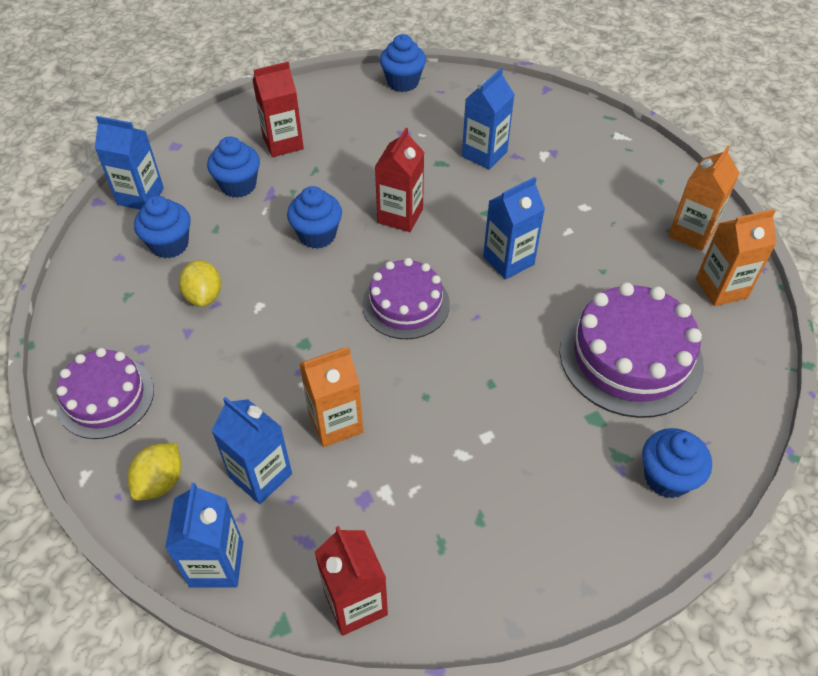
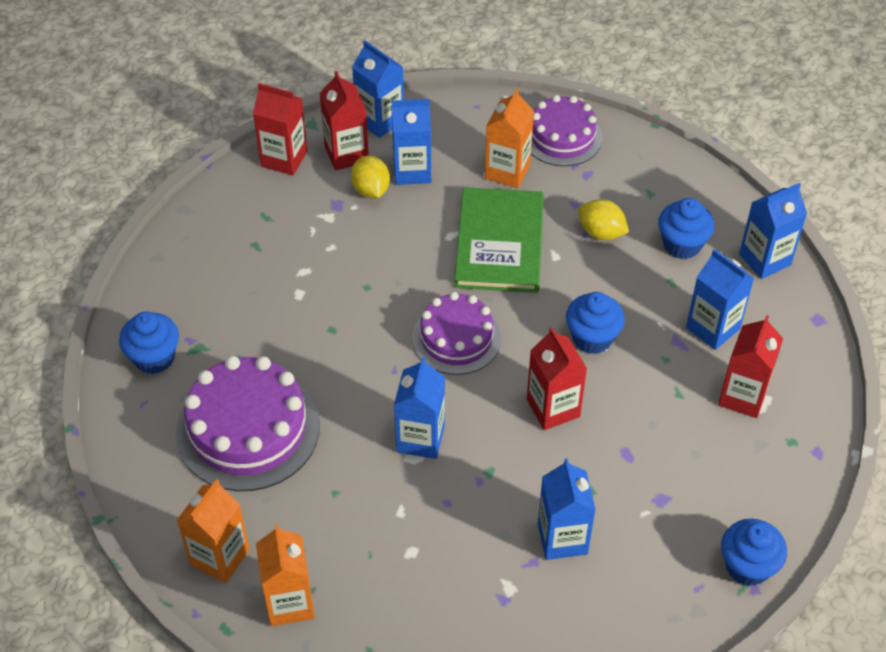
camera: 135 degrees right, 0 degrees up
yellow lemon [127,442,181,501] -> yellow lemon moved to [351,156,390,198]
blue cupcake [207,137,260,198] -> blue carton [686,249,754,350]
orange carton [299,347,363,447] -> orange carton moved to [485,88,534,188]
none -> red carton [320,71,369,171]
none -> green book [454,187,544,293]

